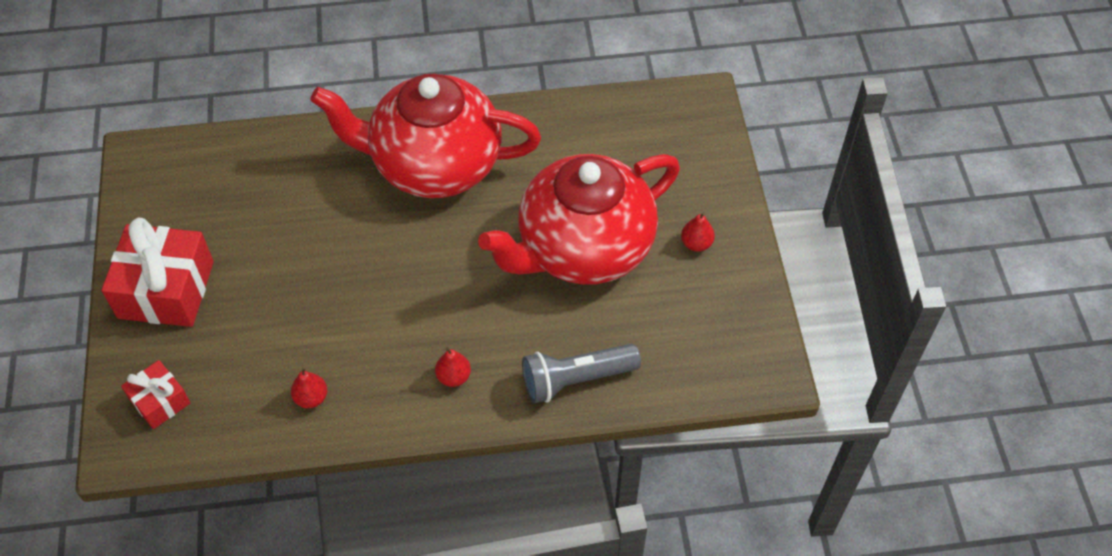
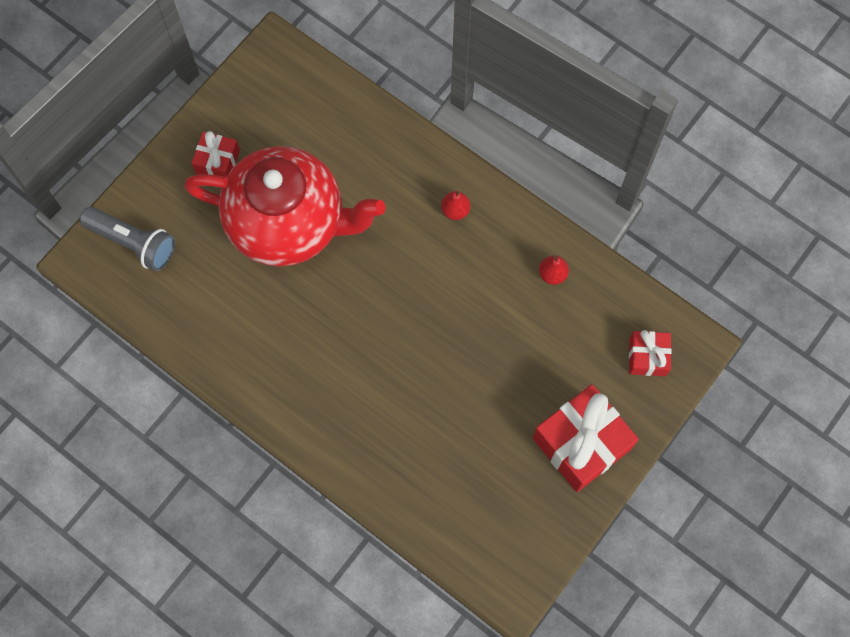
camera: 135 degrees left, 15 degrees up
red teapot [310,73,541,198] -> none
grey flashlight [522,344,641,403] -> grey flashlight moved to [80,207,175,271]
red pear [681,212,715,252] -> red gift [192,131,240,177]

